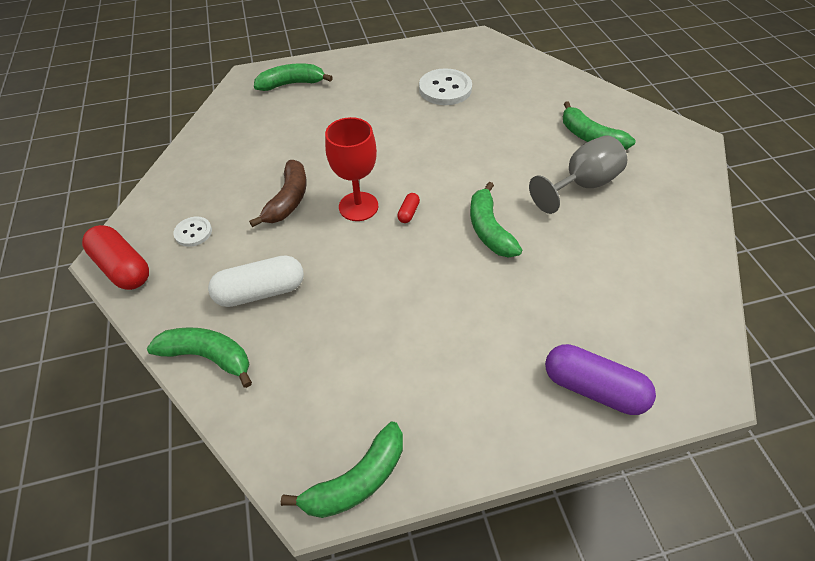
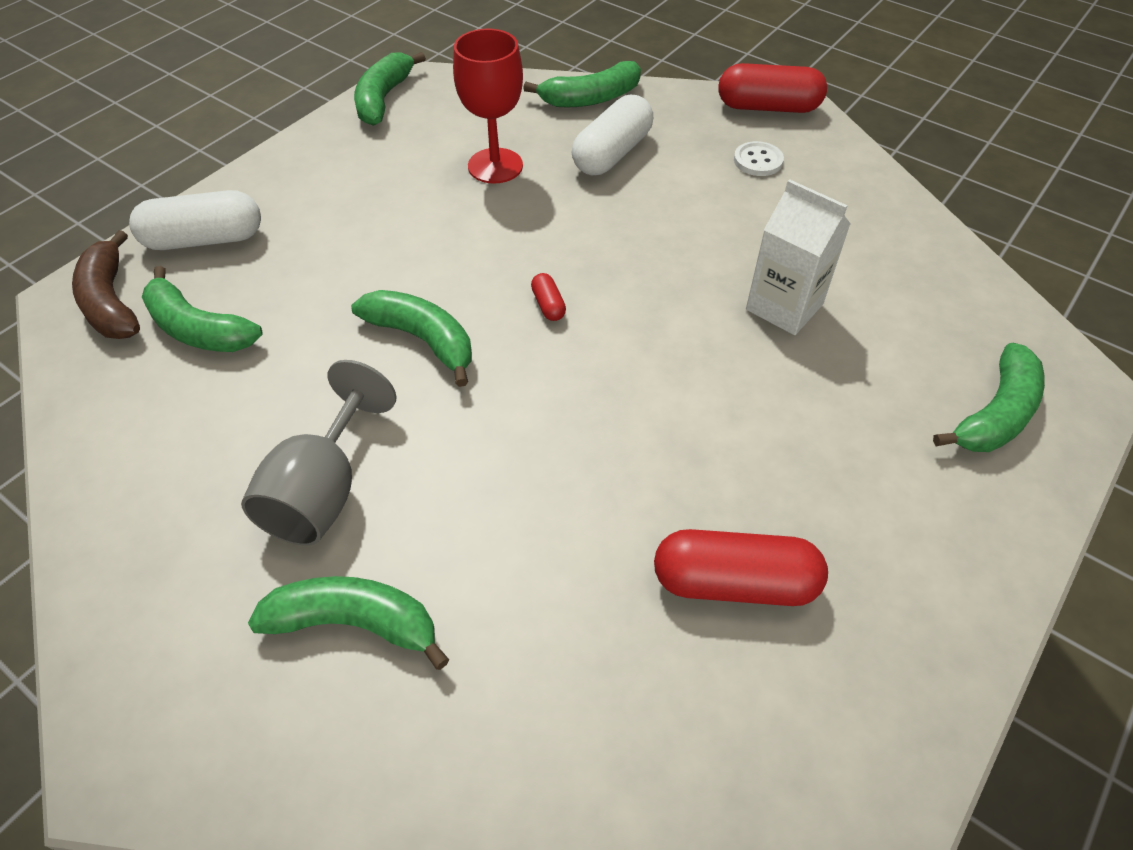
camera: 140 degrees right, 0 degrees up
brown banana [249,160,307,227] -> brown banana moved to [72,230,140,339]
red goblet [325,117,378,221] -> red goblet moved to [453,28,523,184]
white button [419,68,472,105] -> red capsule [654,529,828,606]
purple capsule [545,344,656,415] -> white capsule [129,190,261,250]
none -> green banana [142,266,263,352]
none -> white carton [746,179,851,335]

